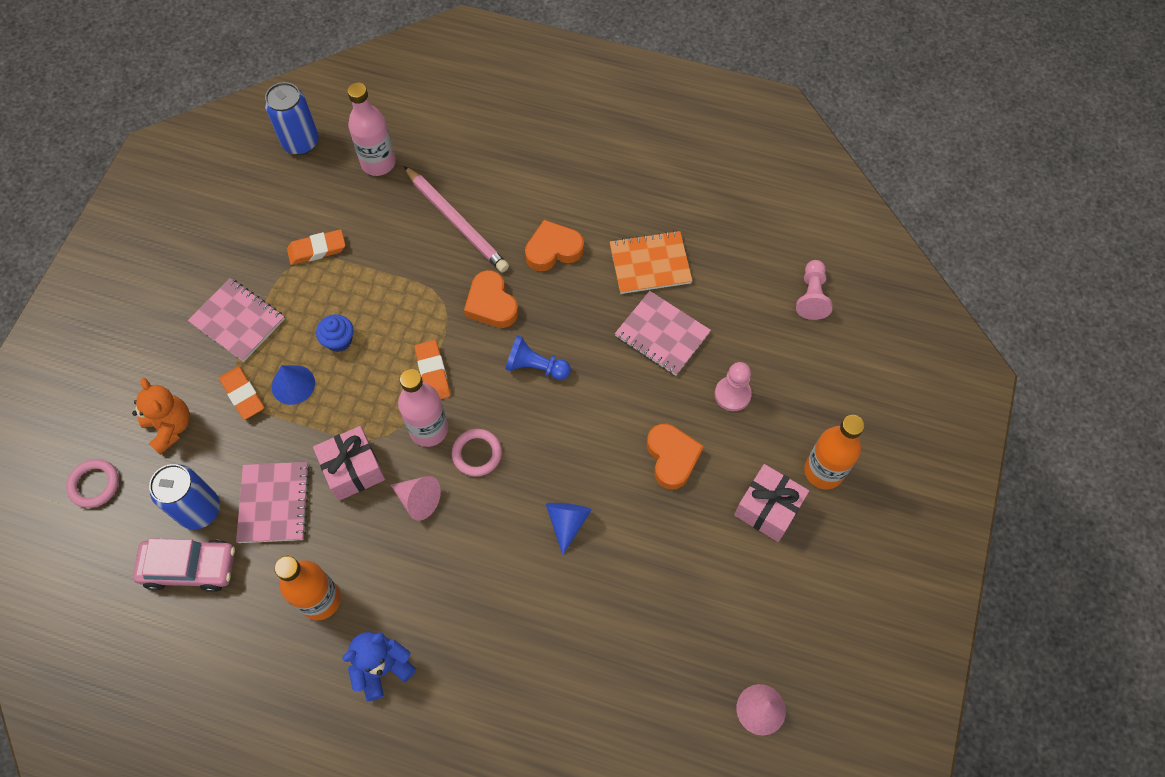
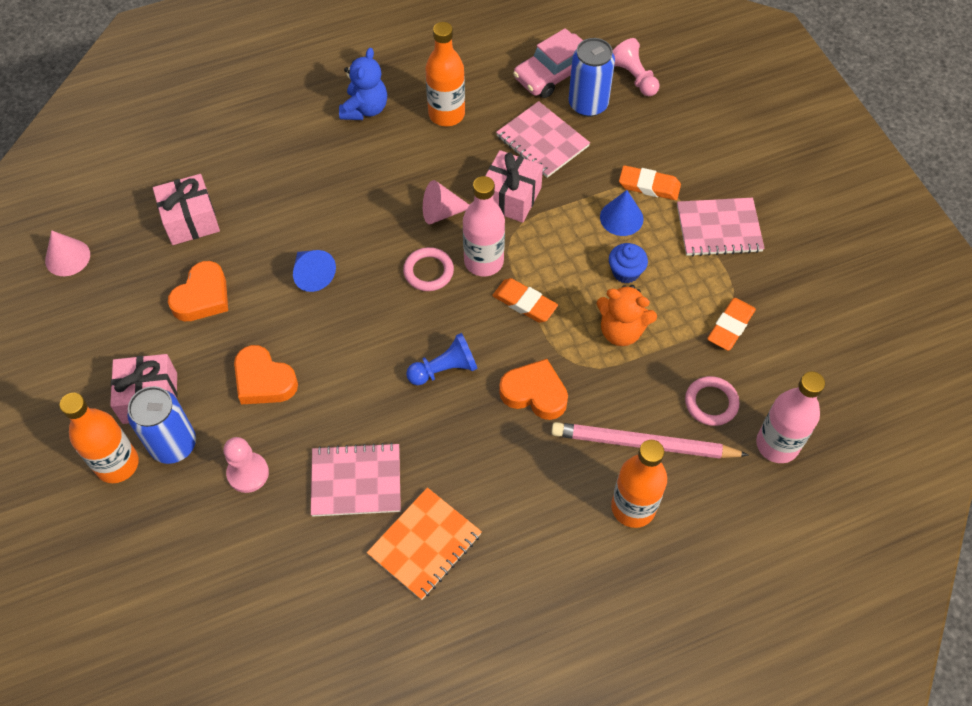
camera: 140 degrees right, 5 degrees down
pink ring [66,459,119,508] -> pink ring moved to [685,376,740,426]
orange teddy bear [132,378,190,455] -> orange teddy bear moved to [596,285,657,346]
blue can [265,82,319,155] -> blue can moved to [127,386,196,464]
orange heart [525,220,584,271] -> orange heart moved to [168,261,228,321]
pink pawn [796,260,832,320] -> pink pawn moved to [613,38,659,96]
none -> pink gift [153,174,220,245]
none -> orange bottle [611,440,667,528]

